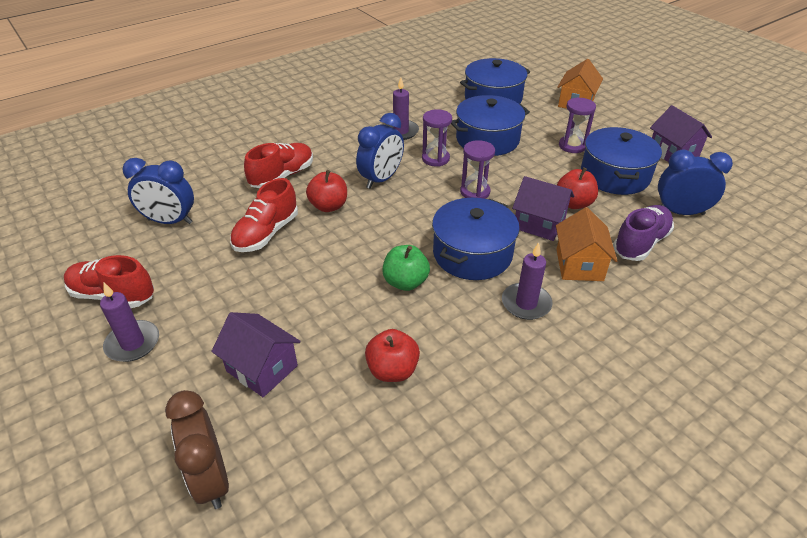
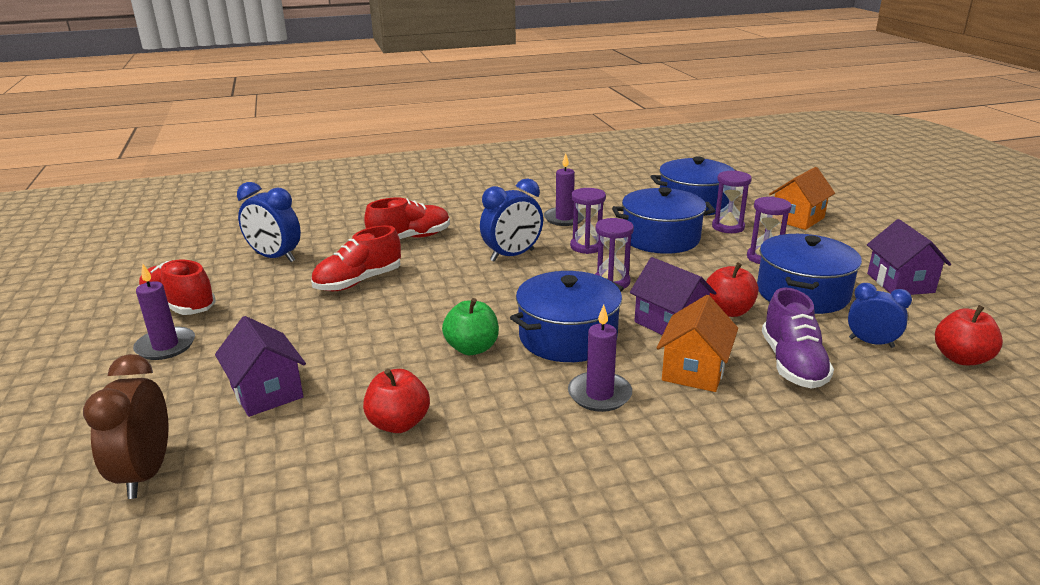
camera: 20 degrees right, 15 degrees down
red apple [306,170,347,212] -> red apple moved to [935,305,1003,365]
purple shoe [613,205,674,261] -> purple shoe turned 120 degrees clockwise [762,287,834,389]
blue clock [658,150,733,215] -> blue clock [848,283,912,348], size x0.66
none -> purple hourglass [712,170,752,233]

